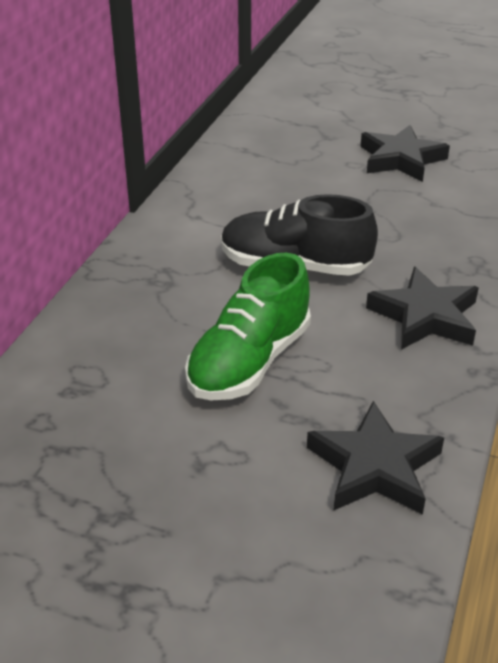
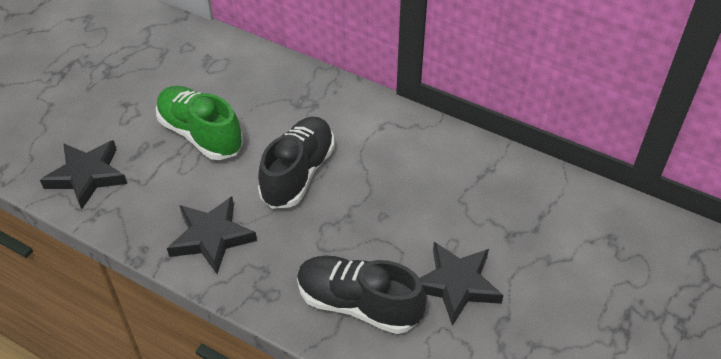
camera: 100 degrees right, 10 degrees up
none -> black shoe [297,256,427,334]

